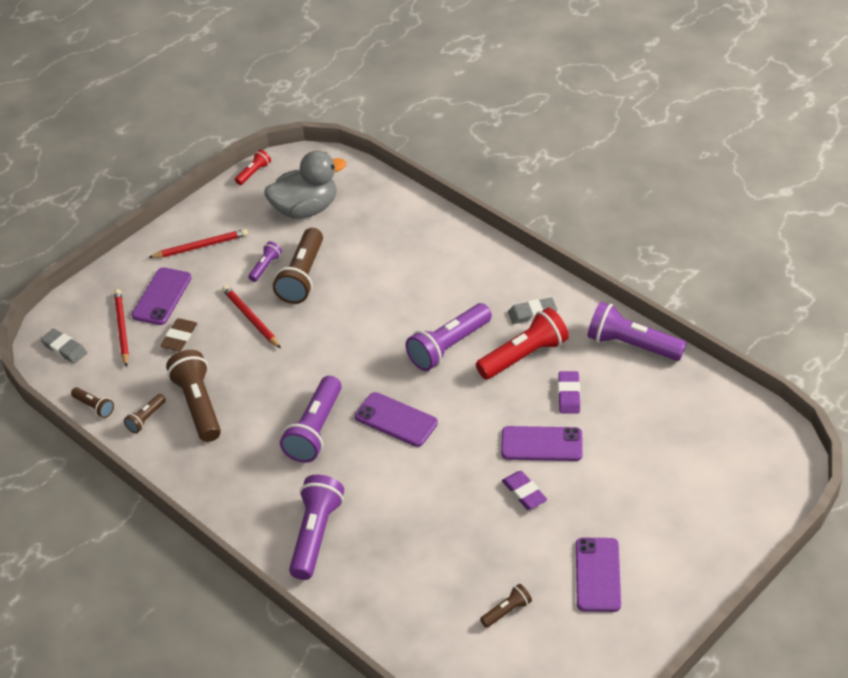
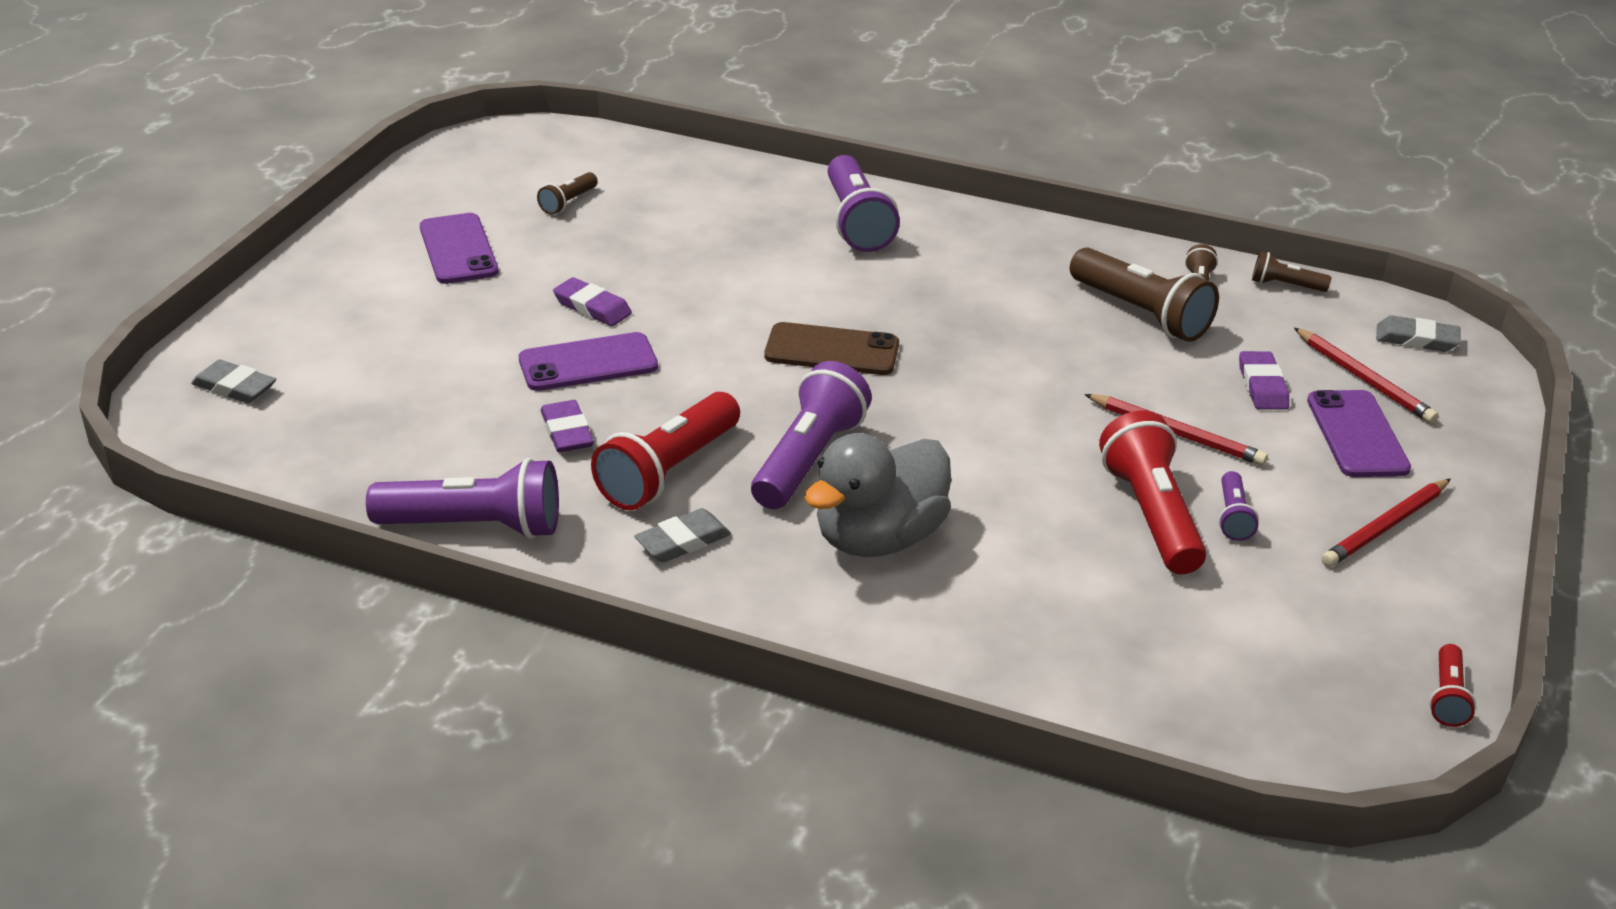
camera: 155 degrees right, 10 degrees down
brown eraser [160,318,197,352] -> purple eraser [1239,351,1289,410]
grey duck [264,151,347,219] -> grey duck moved to [805,433,951,557]
brown flashlight [273,228,323,304] -> red flashlight [1099,411,1206,574]
purple flashlight [280,376,342,463] -> none
purple phone [355,392,438,447] -> brown phone [765,322,899,375]
none -> grey eraser [191,360,276,403]

